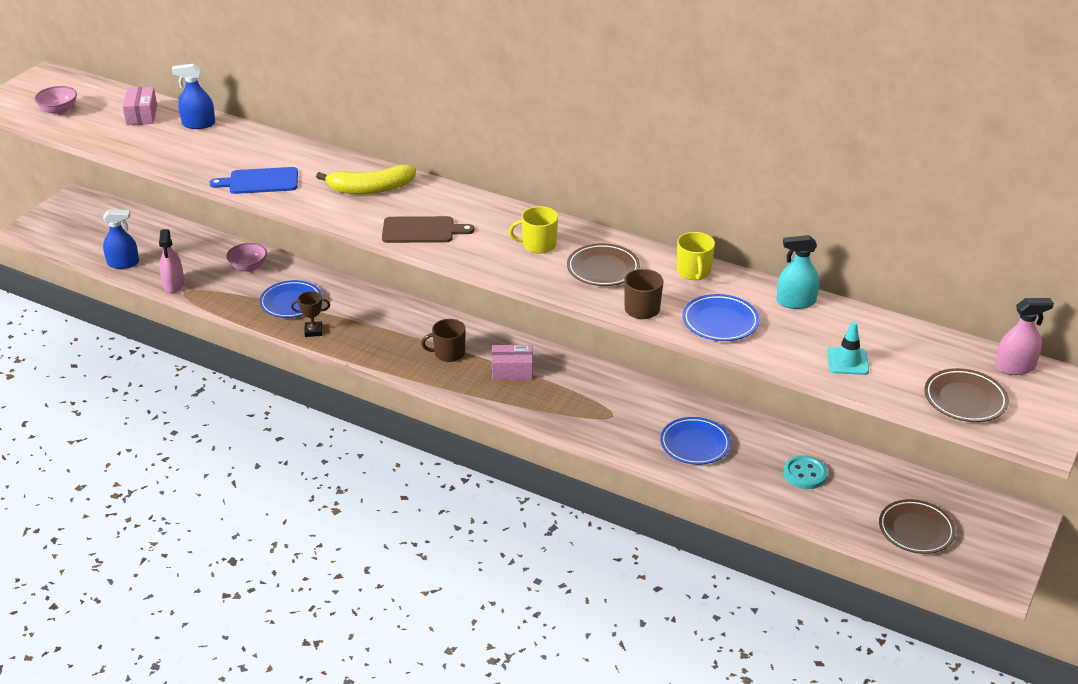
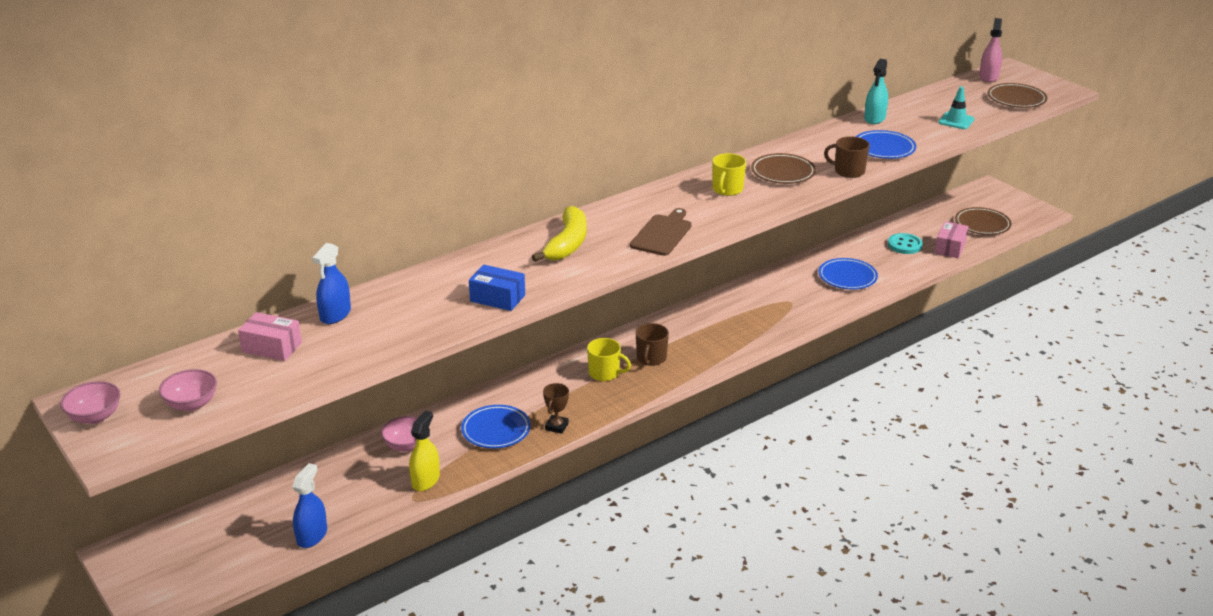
camera: 65 degrees left, 5 degrees down
pink spray bottle [159,229,184,293] -> none
blue cutting board [209,167,298,194] -> blue box [469,265,525,311]
pink box [492,345,533,380] -> pink box moved to [935,221,968,258]
yellow mug [677,232,715,280] -> yellow mug moved to [587,338,631,381]
none -> pink bowl [60,381,120,424]
none -> yellow spray bottle [409,410,440,491]

